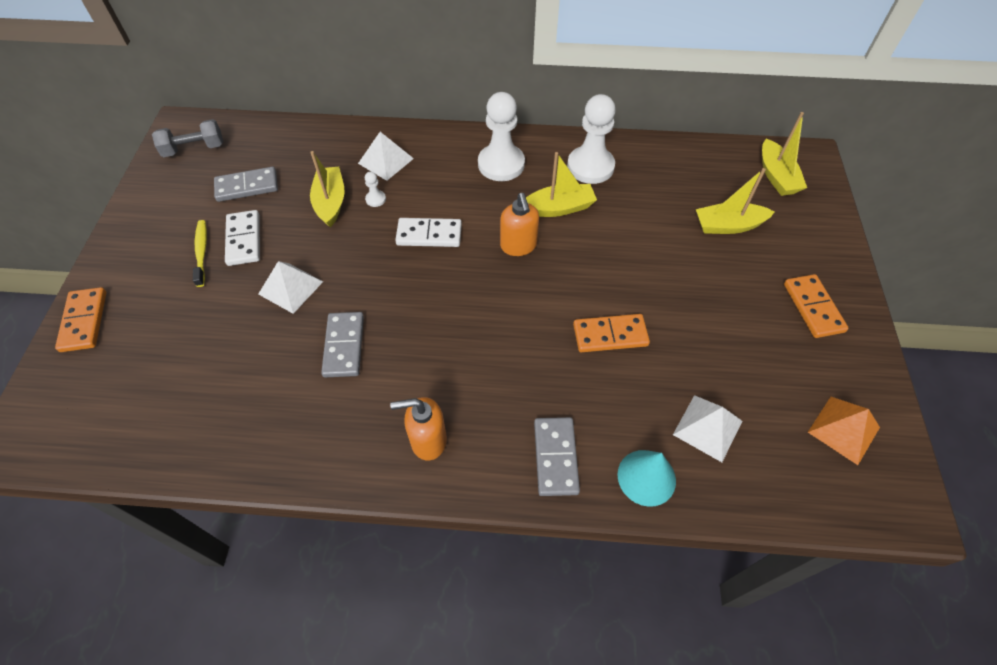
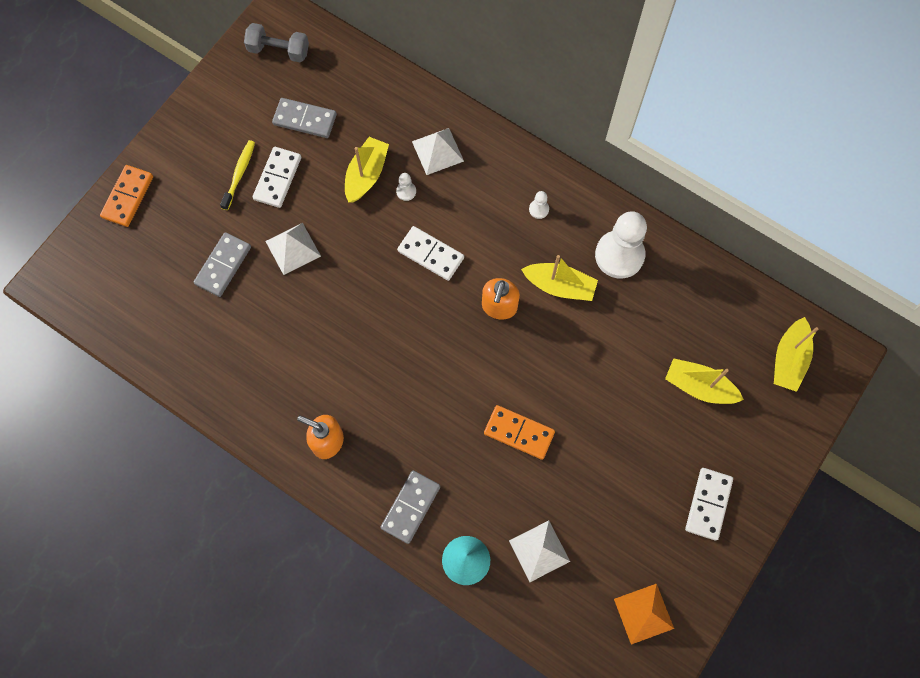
camera: 30 degrees right, 15 degrees up
grey domino [321,312,364,377] -> grey domino moved to [194,232,251,297]
white pawn [478,92,525,181] -> white pawn [529,191,549,219], size x0.41
orange domino [784,274,849,338] -> white domino [685,468,733,541]

